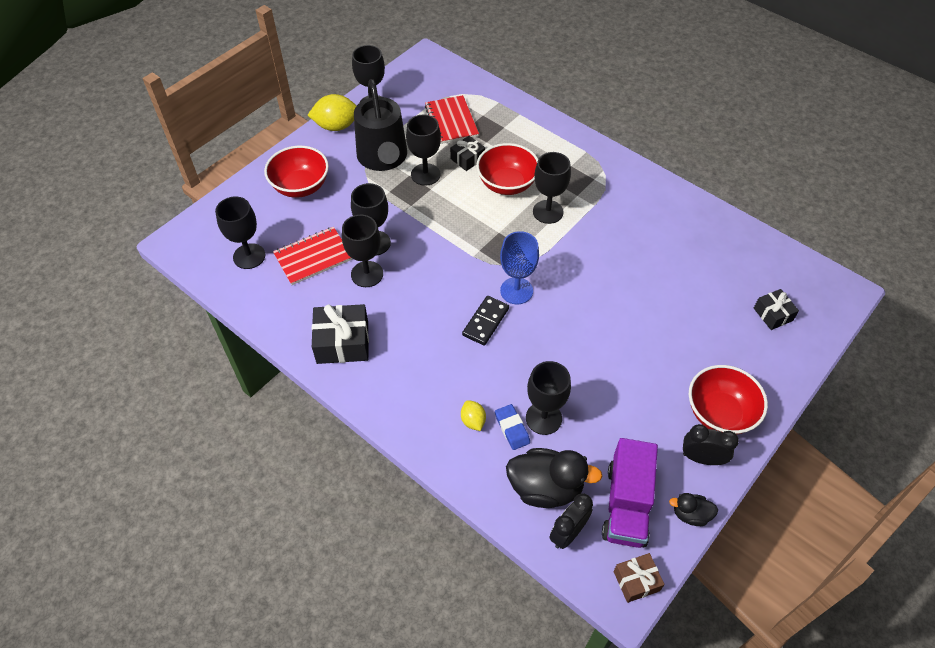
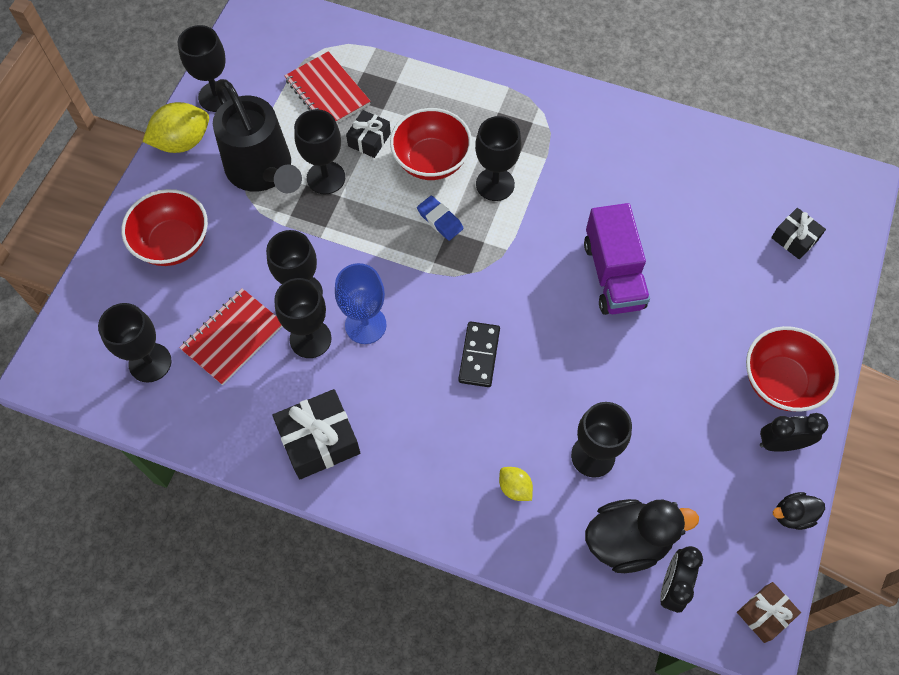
camera: 20 degrees left, 10 degrees up
blue eraser [495,404,530,450] -> blue eraser moved to [417,195,464,241]
blue goblet [500,231,539,304] -> blue goblet moved to [335,263,387,344]
purple truck [602,438,658,548] -> purple truck moved to [584,203,650,315]

